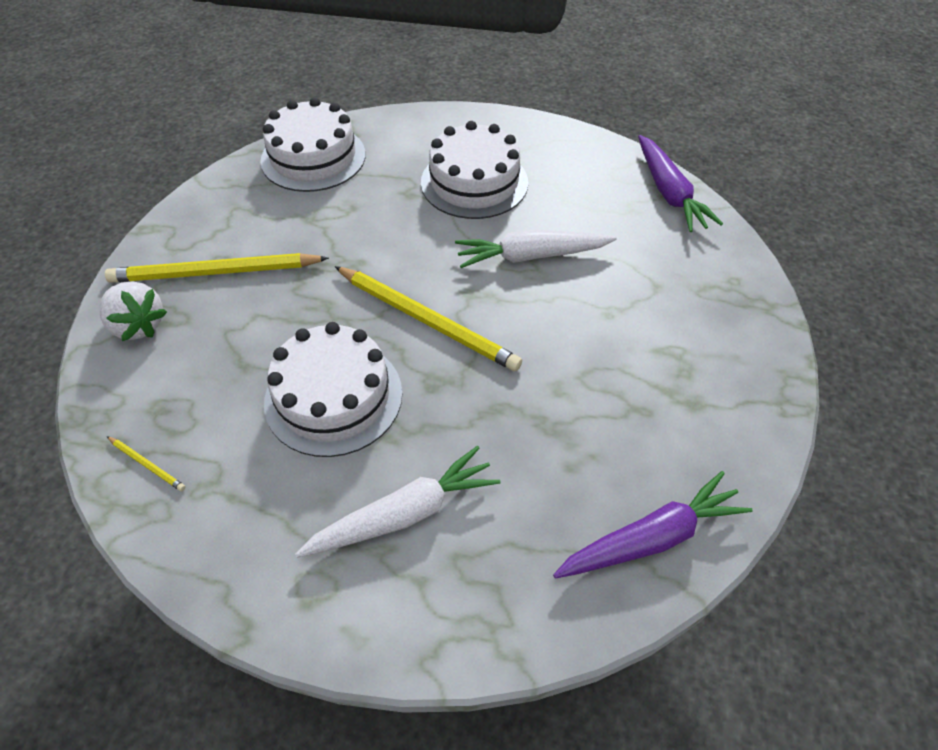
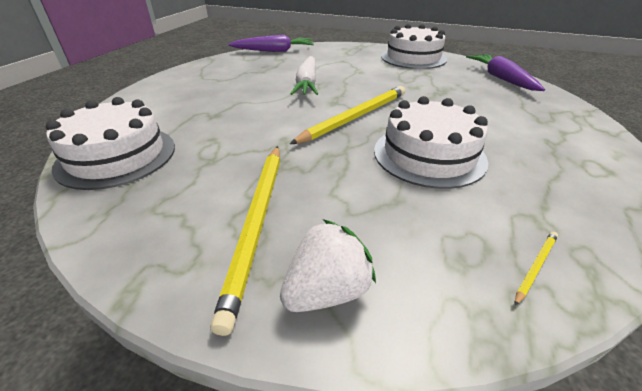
camera: 80 degrees left, 15 degrees down
white carrot [295,446,501,558] -> none
white cake [421,121,528,219] -> white cake moved to [381,24,447,69]

